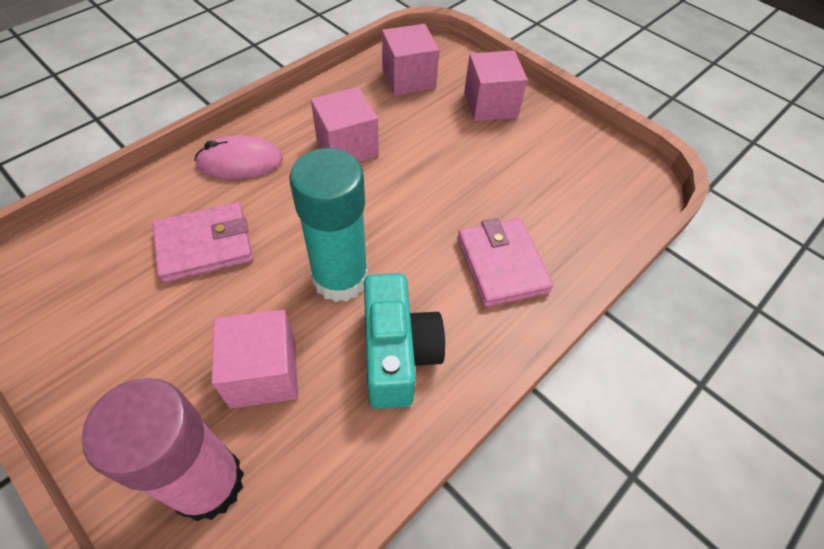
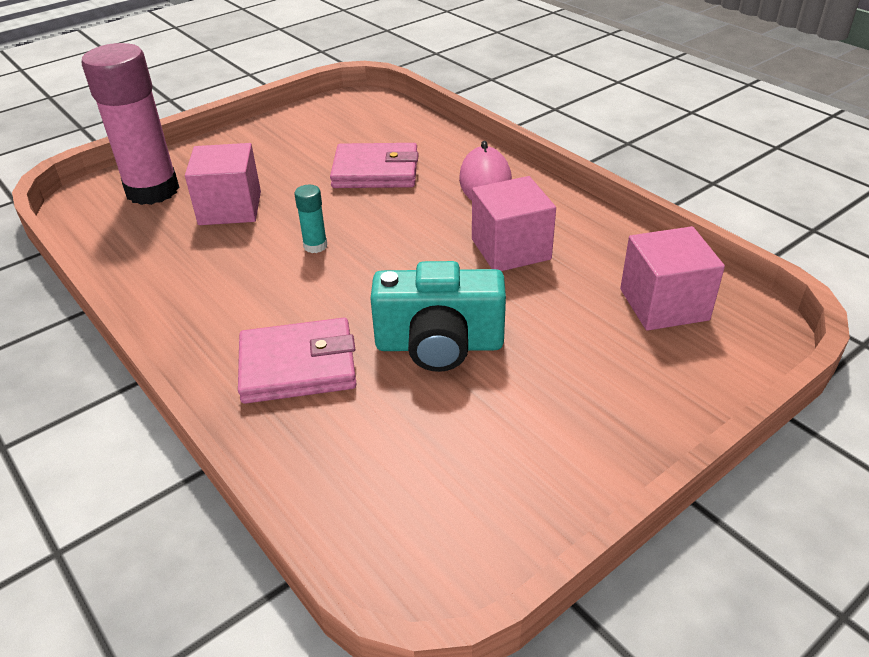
camera: 100 degrees right, 15 degrees down
pink wallet [152,202,253,283] -> pink wallet turned 75 degrees counterclockwise [330,143,419,188]
turquoise glue stick [289,148,368,302] -> turquoise glue stick [294,185,328,253], size x0.41
turquoise camera [364,273,445,409] -> turquoise camera moved to [370,261,506,372]
pink cube [464,50,528,121] -> none

